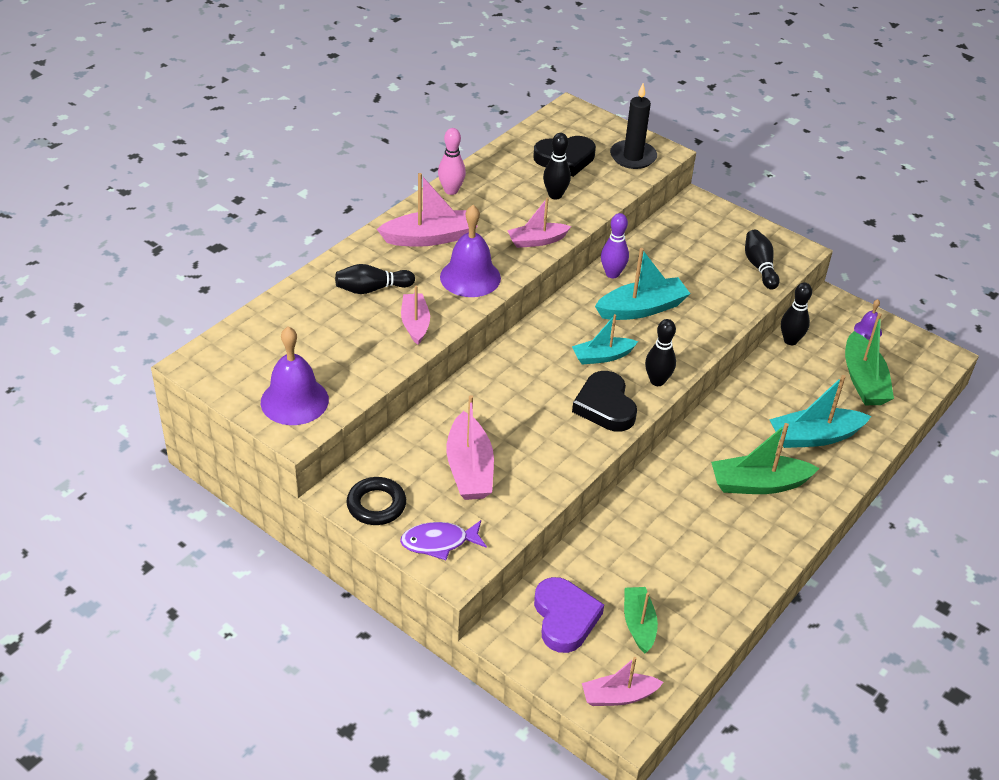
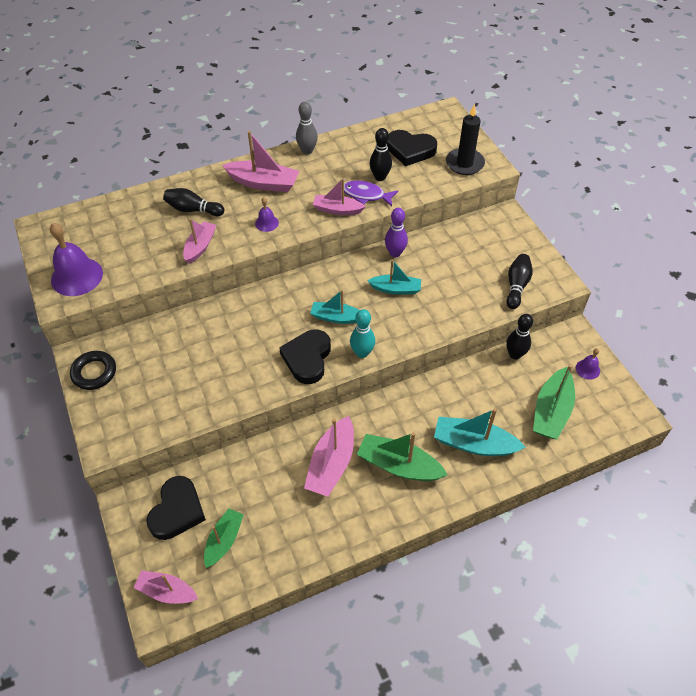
camera: 30 degrees right, 10 degrees up
purple fish [400,520,487,560] -> purple fish moved to [344,180,398,206]
pink bowling pin [438,128,466,195] -> grey bowling pin [296,102,318,155]
purple bell [440,205,501,297] -> purple bell [255,197,279,232], size x0.49
pink boat [446,395,494,500] -> pink boat moved to [304,416,354,497]
purple heart [534,577,604,653] -> black heart [146,476,206,540]
turquoise boat [595,248,690,320] -> turquoise boat [367,259,421,294], size x0.66
black bowling pin [645,319,676,386] -> turquoise bowling pin [350,309,375,358]

